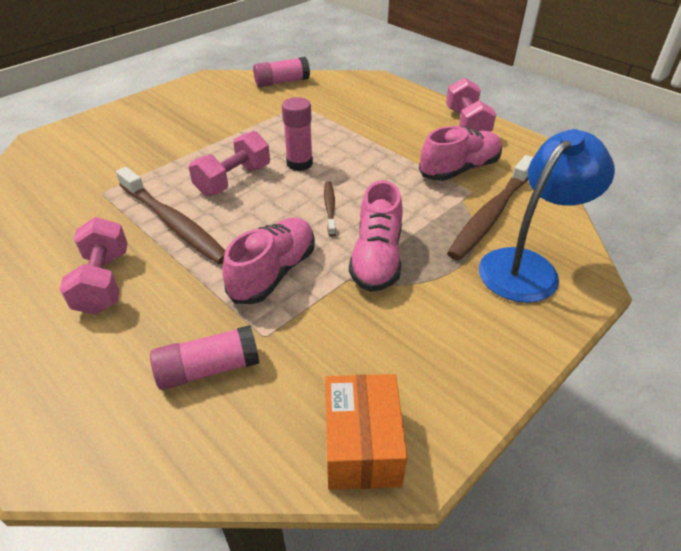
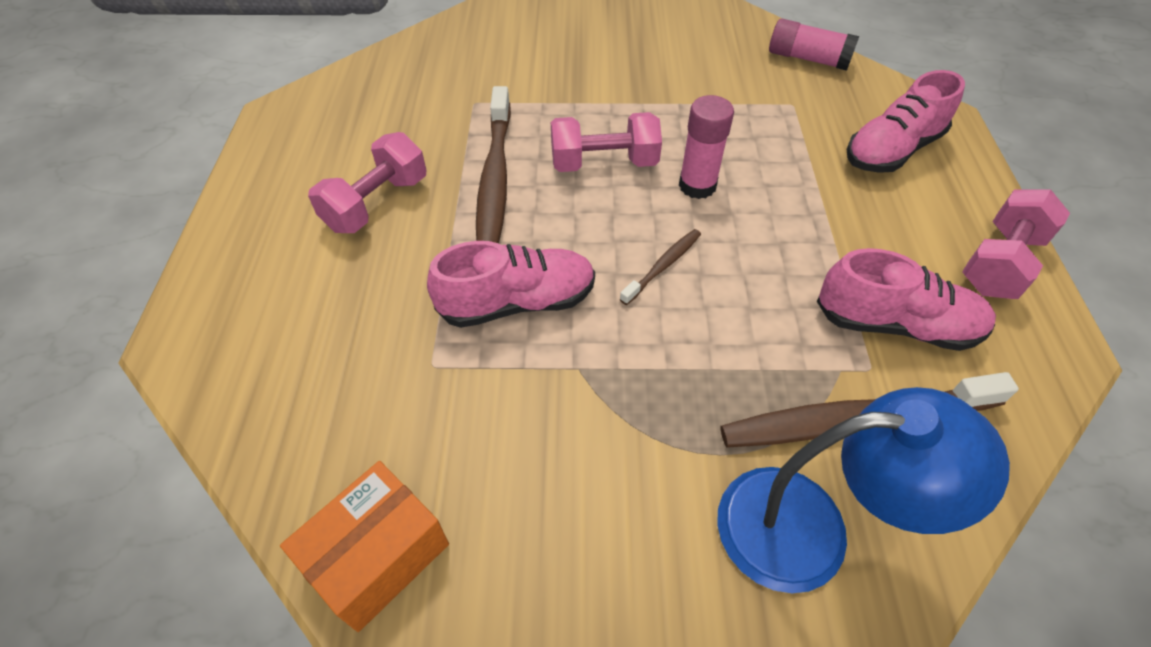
camera: 45 degrees right, 10 degrees up
pink glue stick [150,325,259,390] -> none
pink shoe [349,180,403,292] -> pink shoe moved to [847,70,965,173]

